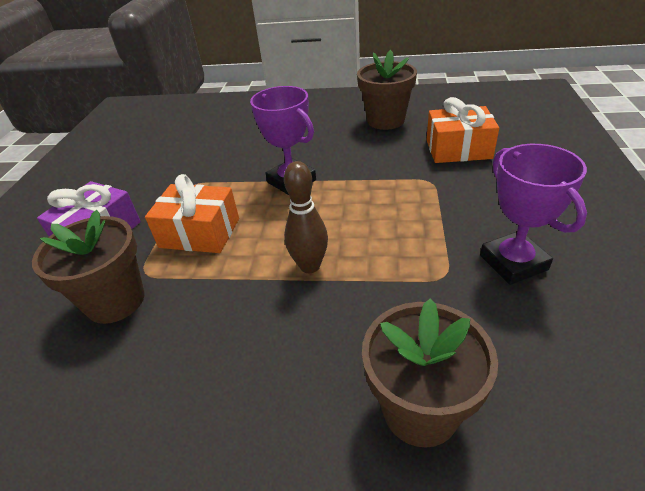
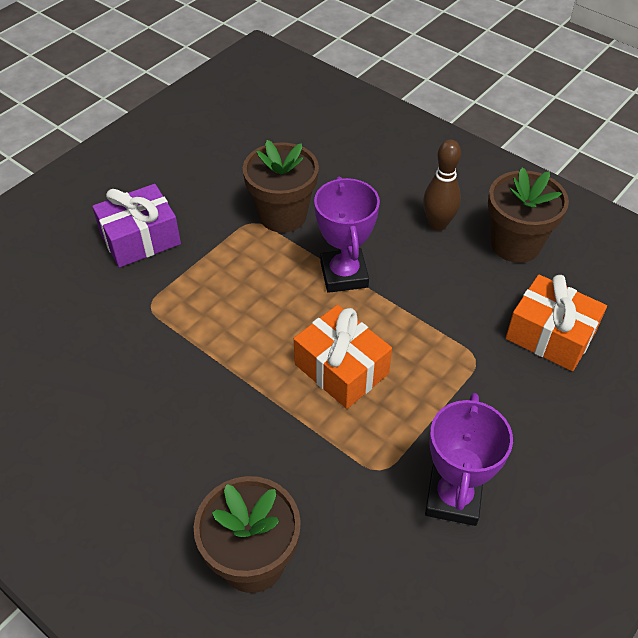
camera: 30 degrees right, 10 degrees up
brown flower pot [32,210,144,324] -> brown flower pot moved to [243,140,319,233]
orange gift [145,174,239,253] -> orange gift moved to [294,305,392,409]
brown bowling pin [284,161,328,273] -> brown bowling pin moved to [423,139,461,231]

